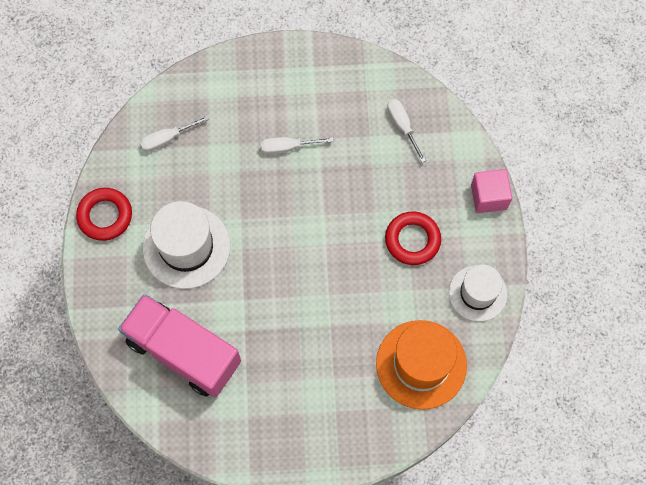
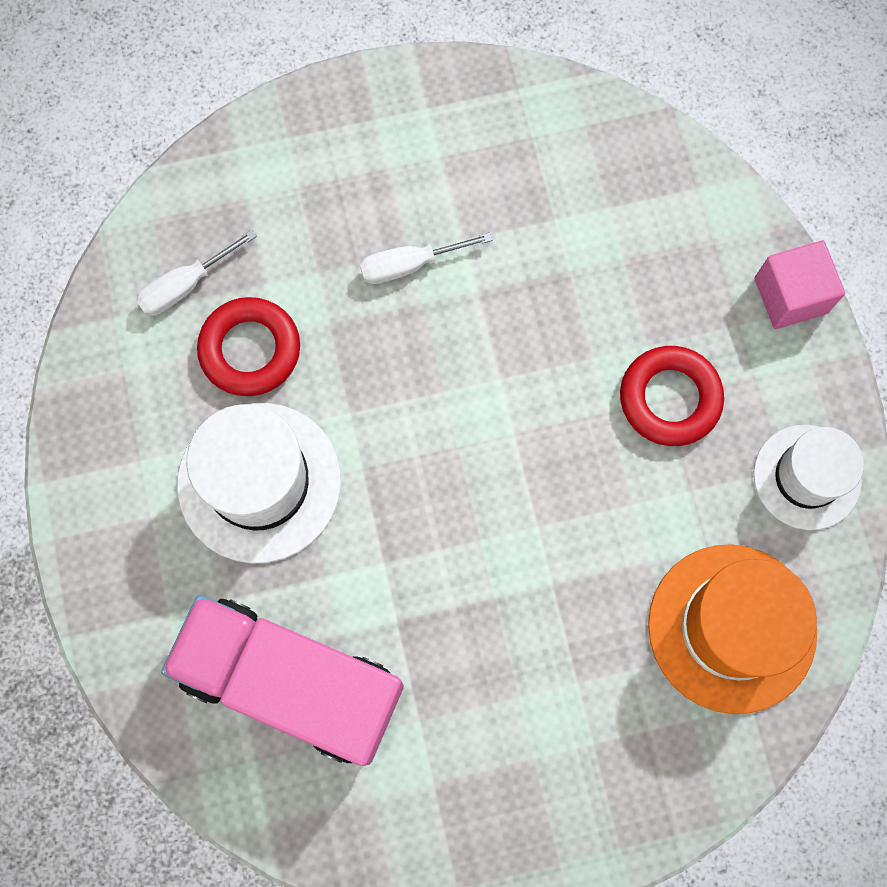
camera: 10 degrees left, 5 degrees up
red ring [76,188,132,241] -> red ring moved to [197,297,300,396]
white screwdriver [387,99,426,162] -> none

